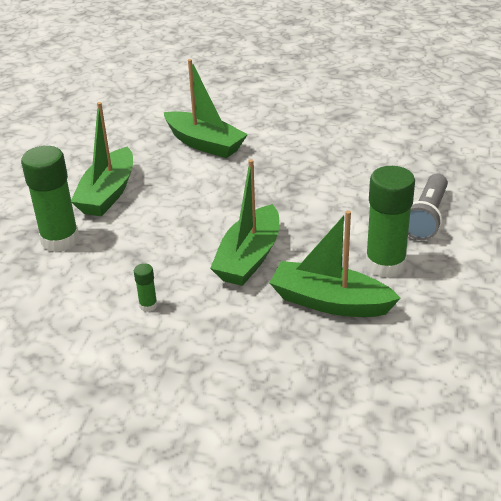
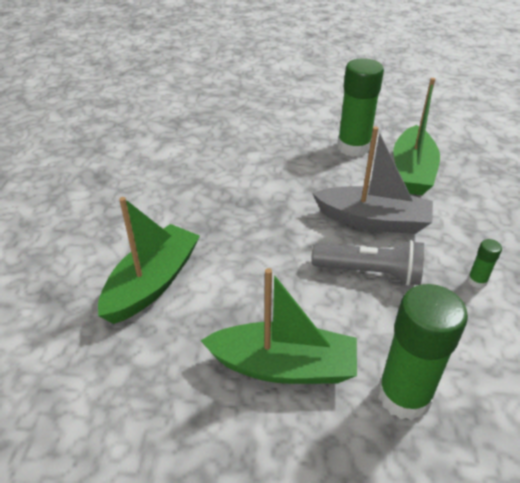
camera: 100 degrees left, 5 degrees up
green boat [210,159,279,286] -> grey boat [312,126,433,234]
grey flashlight [408,173,448,240] -> grey flashlight moved to [311,240,424,286]

